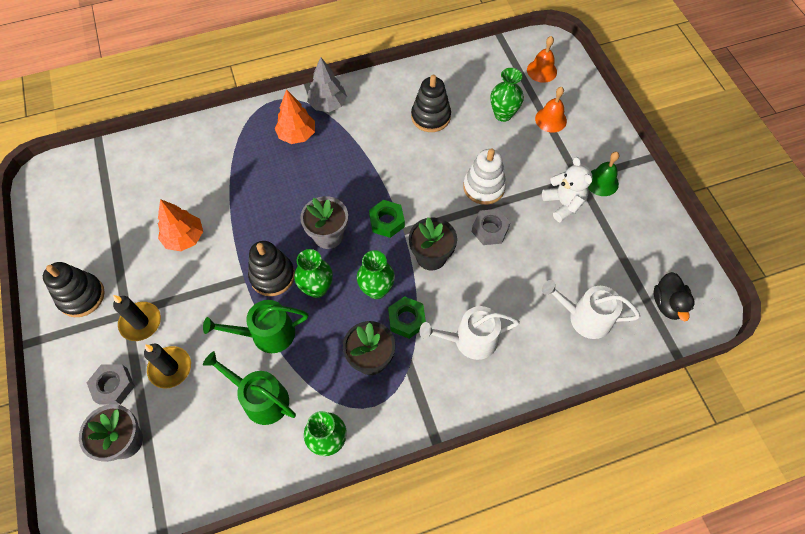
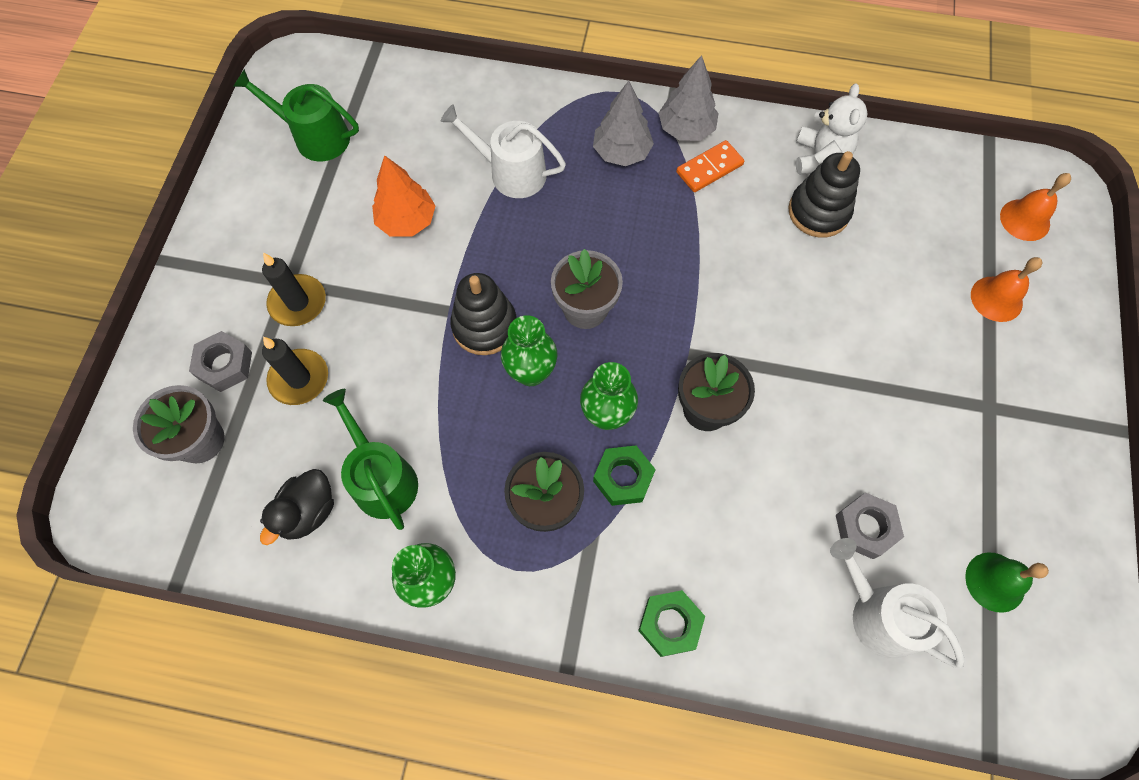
camera: 30 degrees right, 5 degrees up
black stacking toy [43,262,105,317] -> none
green watering can [203,300,308,353] -> green watering can moved to [233,69,359,161]
orange tree [275,89,315,144] -> grey tree [593,81,654,166]
green nut [369,200,405,238] -> green nut moved to [638,590,705,657]
white watering can [420,306,520,360] -> white watering can moved to [440,104,566,198]
white stacking toy [463,148,506,205] -> none
grey nut [472,209,510,245] -> grey nut moved to [836,493,904,559]
green vase [491,68,524,122] -> none
white teddy bear [542,157,592,222] -> white teddy bear moved to [796,84,868,175]
green bell [588,152,619,196] -> green bell moved to [965,552,1049,613]
black duck [654,272,695,321] -> black duck moved to [260,469,334,545]
none -> orange domino [676,140,744,192]

